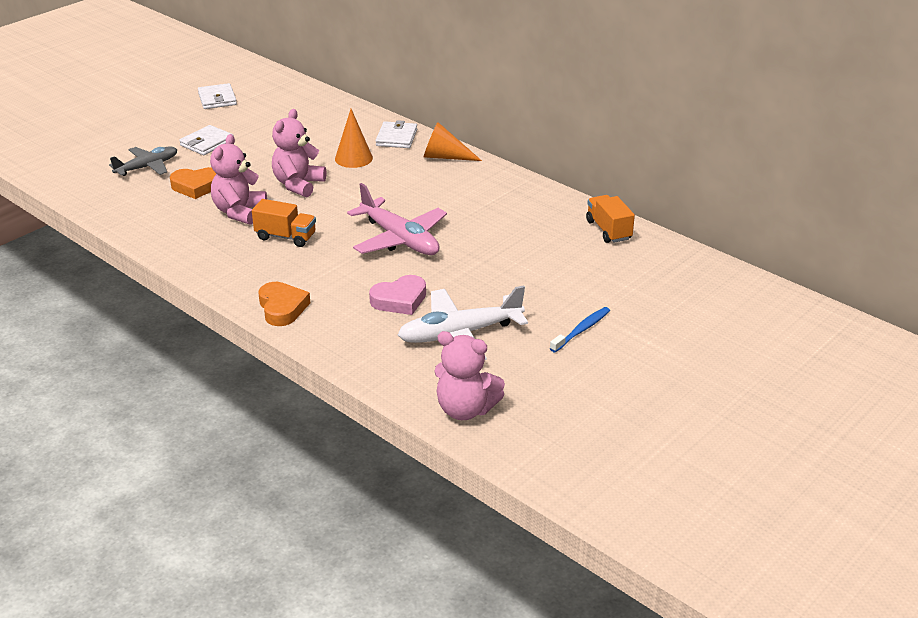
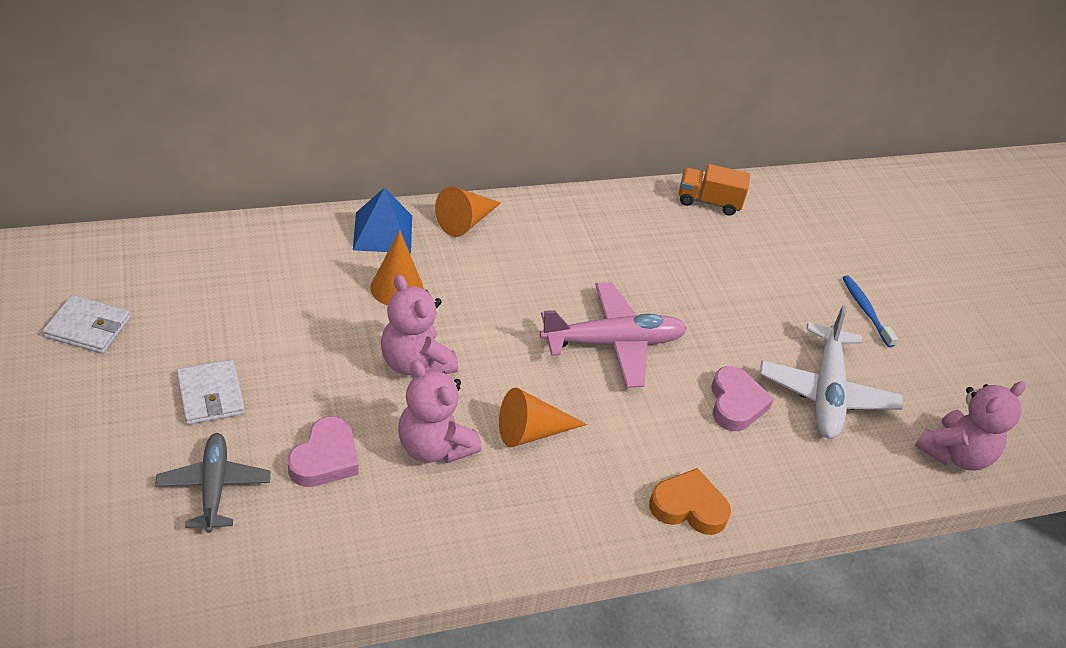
camera: 65 degrees left, 10 degrees up
orange heart [170,167,216,199] -> pink heart [288,416,359,487]
orange truck [252,199,316,247] -> orange cone [499,388,587,447]
white wallet [376,120,417,148] -> blue pyramid [353,187,412,253]

